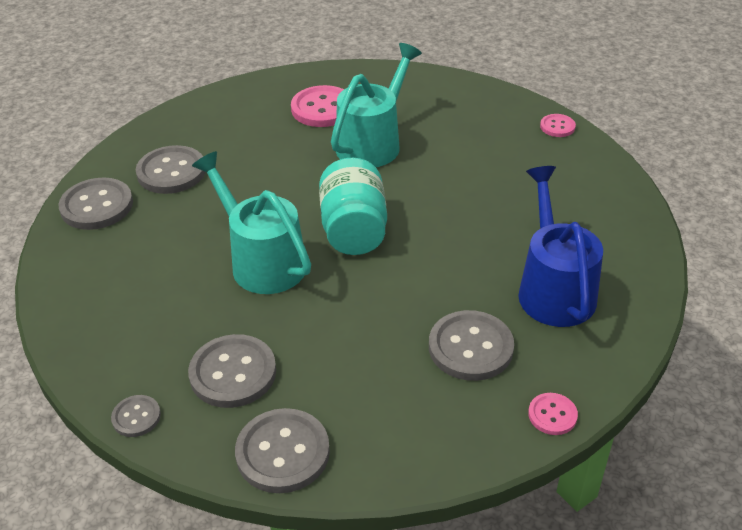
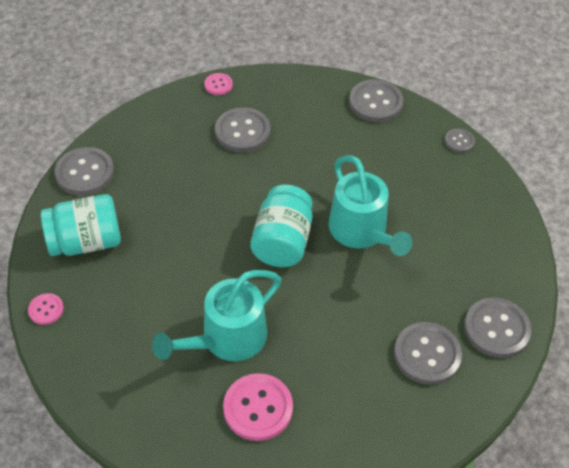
camera: 165 degrees left, 10 degrees up
grey button [188,334,276,408] -> grey button moved to [55,147,114,196]
blue watering can [518,166,603,327] -> none
none -> turquoise jar [41,194,121,256]

